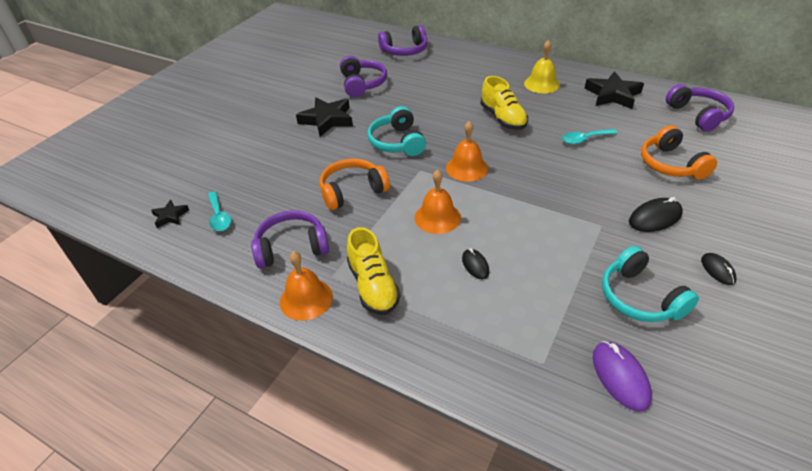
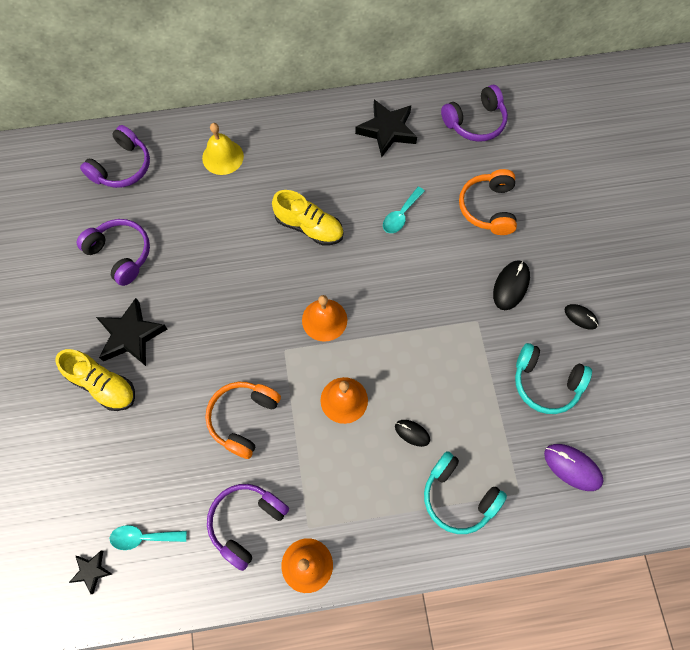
camera: 40 degrees left, 25 degrees up
turquoise spoon [208,191,231,231] -> turquoise spoon turned 150 degrees clockwise [110,525,187,550]
yellow shoe [347,227,401,315] -> yellow shoe moved to [56,349,135,411]
turquoise headphones [367,106,426,156] -> turquoise headphones moved to [424,451,507,534]
yellow bell [524,40,560,93] -> yellow bell moved to [202,123,244,175]
orange headphones [641,125,717,180] -> orange headphones turned 60 degrees clockwise [459,169,517,235]
purple headphones [666,84,734,132] -> purple headphones turned 120 degrees clockwise [441,85,508,142]

